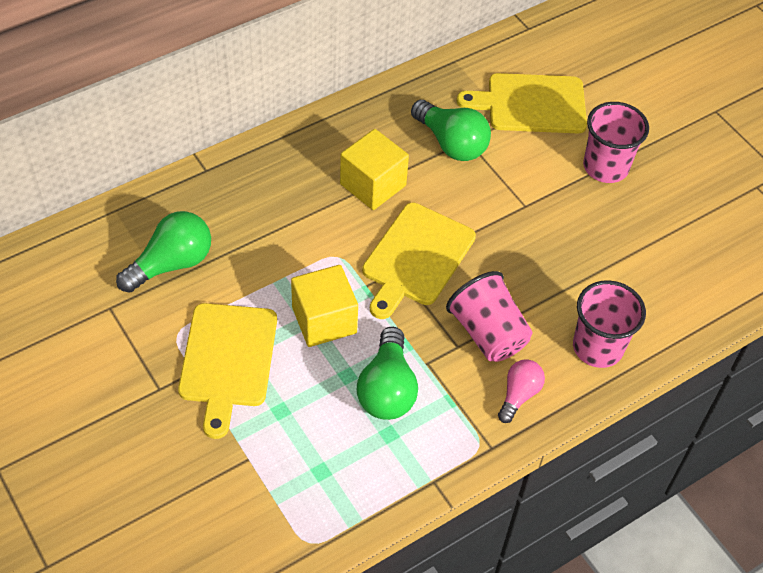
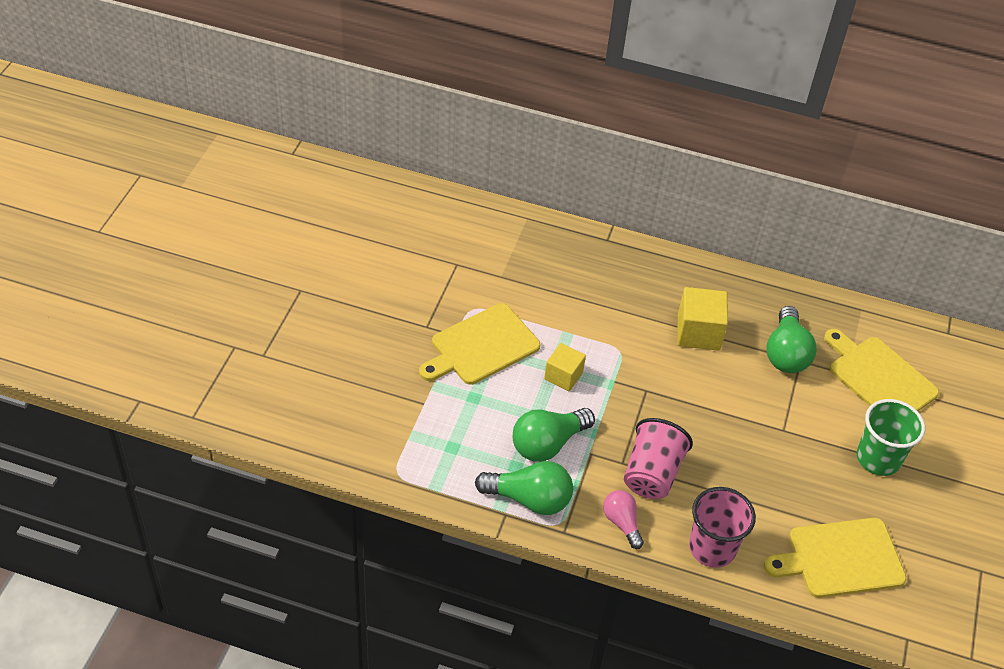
camera: 50 degrees right, 5 degrees down
green light bulb [116,211,211,293] -> green light bulb moved to [475,461,573,515]
yellow cube [291,265,358,347] -> yellow cube [544,343,586,391], size x0.66
yellow cutting board [362,203,476,319] -> yellow cutting board moved to [764,518,907,598]
pink light bulb [498,359,545,423] -> pink light bulb turned 105 degrees counterclockwise [603,490,644,549]
pink cup [583,102,649,183] -> green cup [857,399,925,476]

